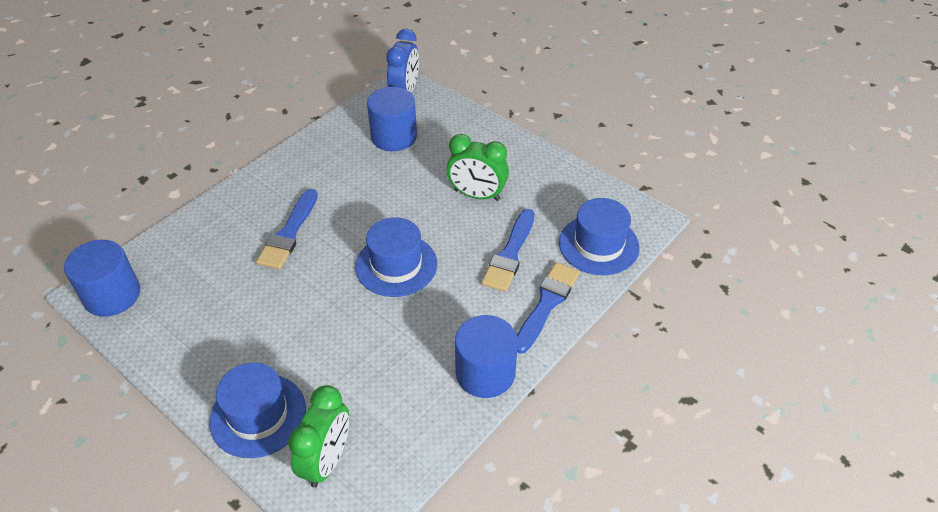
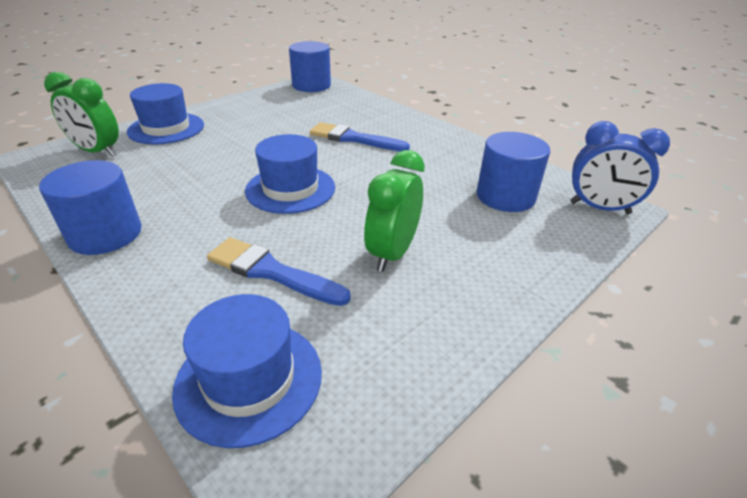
camera: 95 degrees right, 10 degrees down
blue brush [517,262,580,354] -> none

